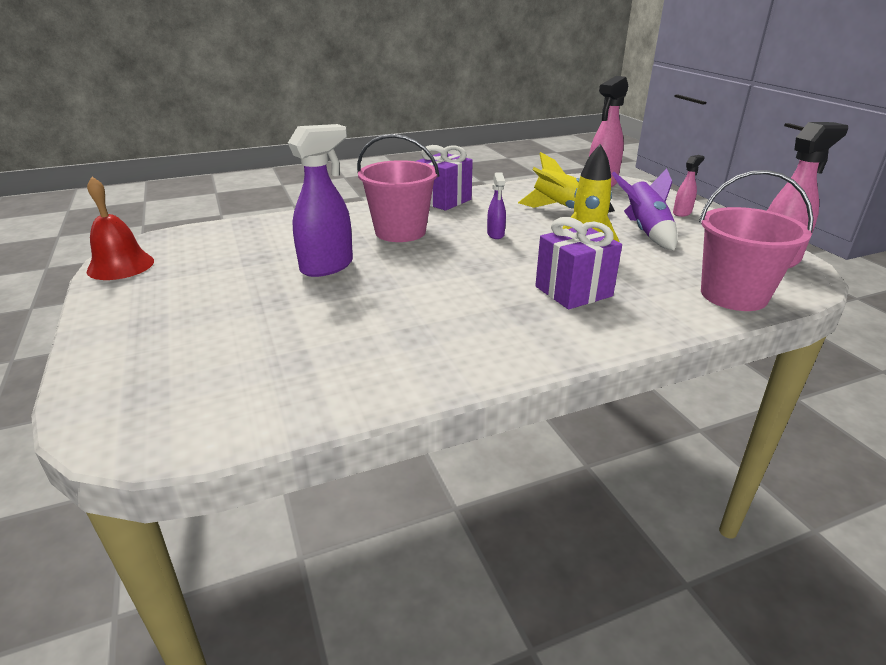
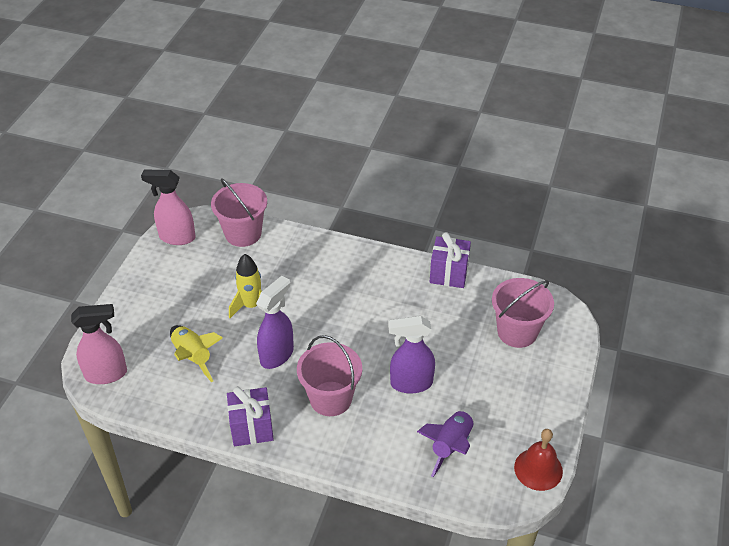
camera: 140 degrees left, 15 degrees up
purple spray bottle [487,172,506,239] -> purple spray bottle [256,276,294,369], size x1.98
purple gift [535,217,622,309] -> purple gift moved to [430,232,471,288]
purple rocket [612,169,678,250] -> purple rocket moved to [417,408,474,477]
pink spray bottle [673,155,705,217] -> none
none -> pink bucket [492,278,554,348]

